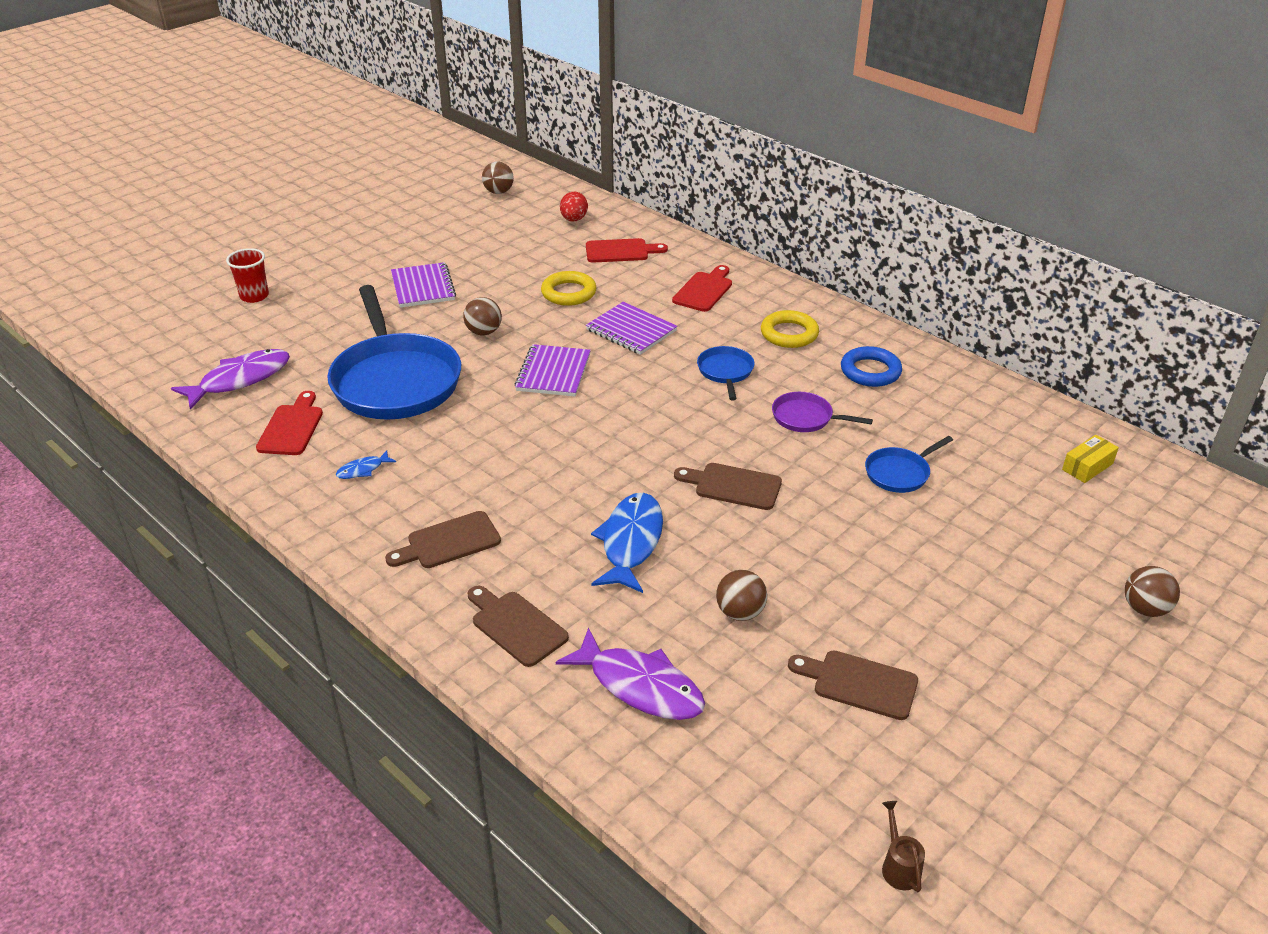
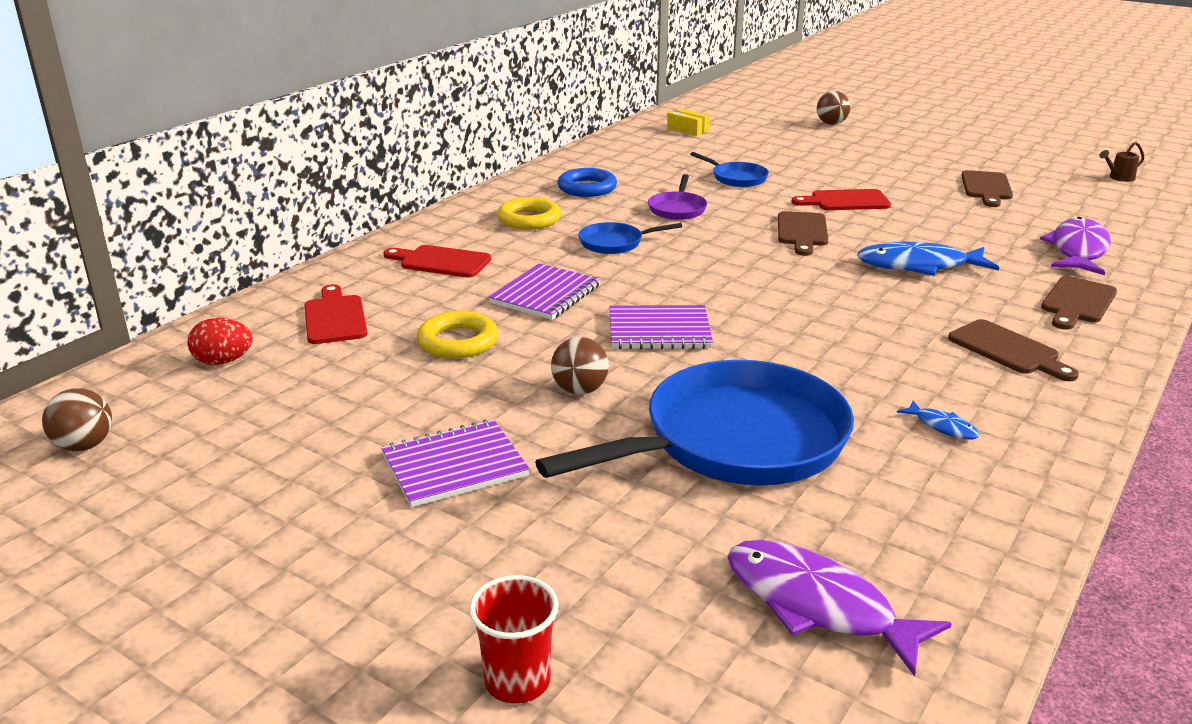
camera: 100 degrees left, 10 degrees down
red cutting board [256,391,323,455] -> red cutting board moved to [792,189,891,210]
brown ball [716,570,767,621] -> none

